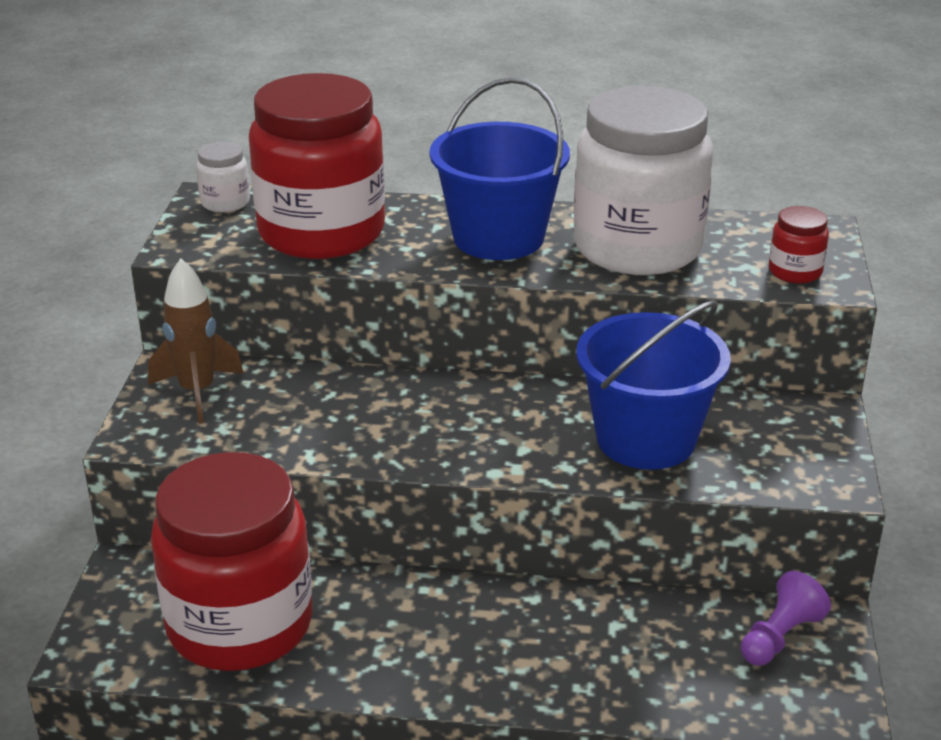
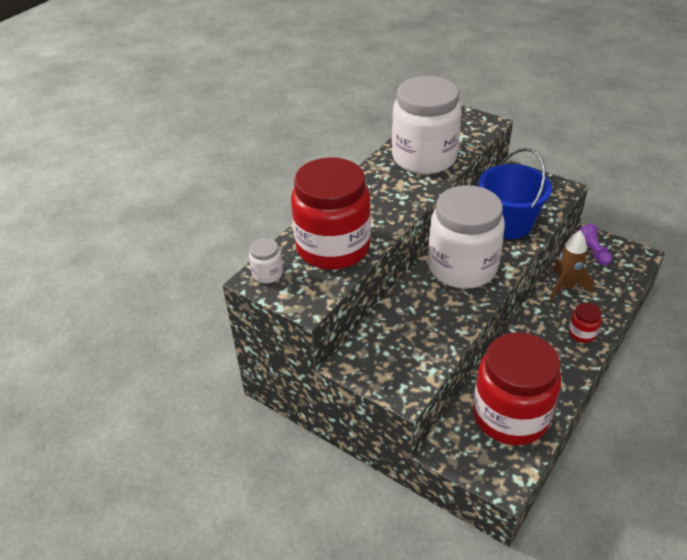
camera: 60 degrees left, 10 degrees up
brown rocket [148,258,244,424] -> brown rocket moved to [549,230,594,302]
blue bucket [430,77,570,260] -> none
red jar [769,206,829,283] -> red jar moved to [568,303,602,343]
none -> white jar [428,185,505,289]

